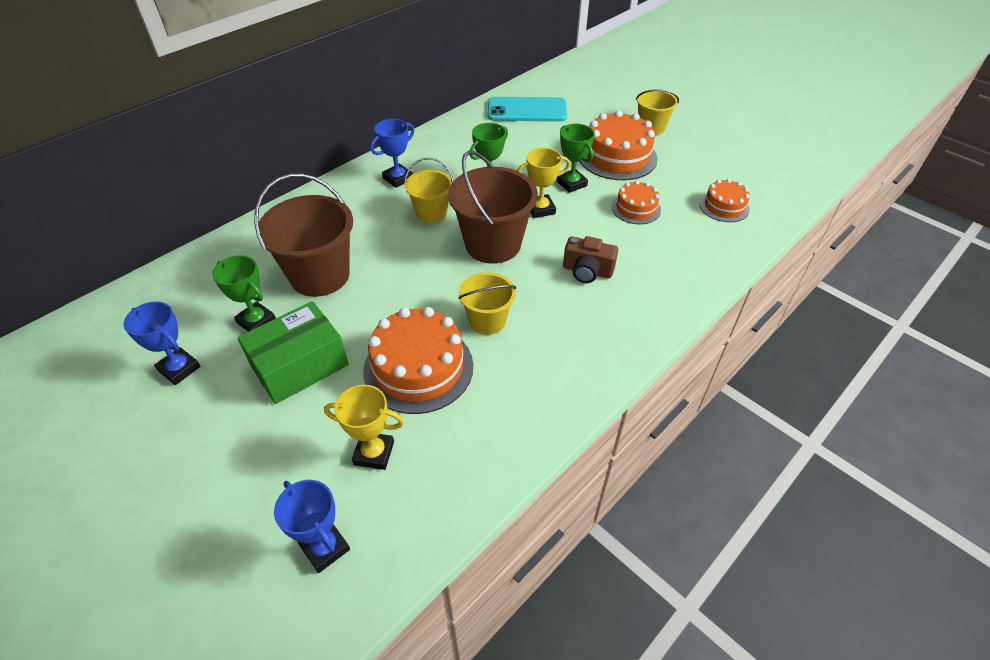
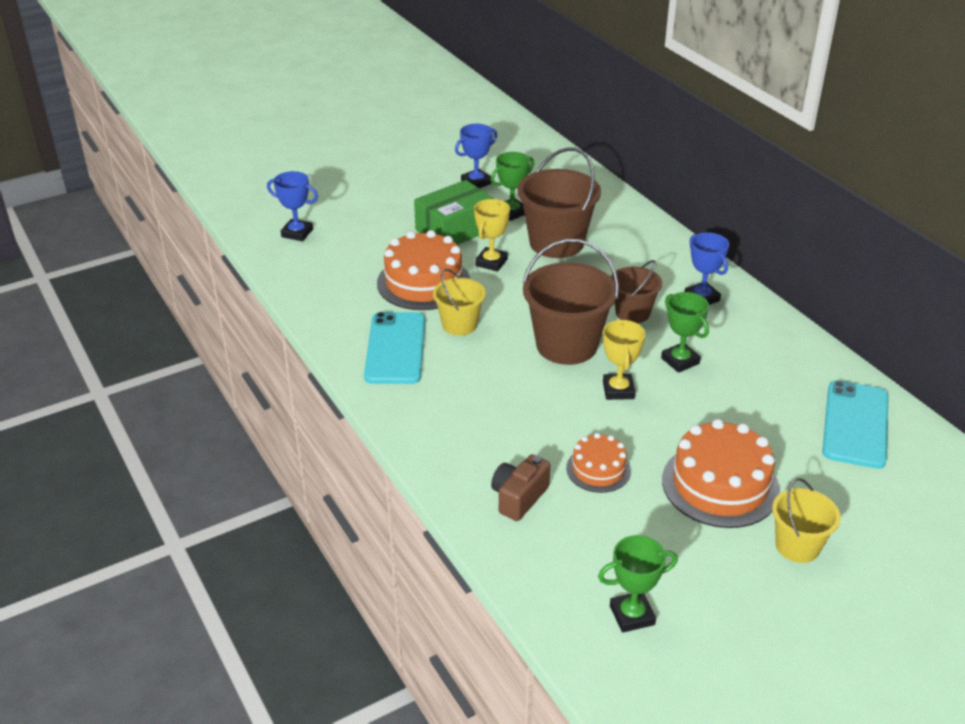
camera: 105 degrees right, 10 degrees down
green box [237,301,349,404] -> green box turned 75 degrees clockwise [414,180,494,245]
blue trophy [274,480,350,573] -> blue trophy turned 45 degrees clockwise [267,171,318,241]
yellow trophy [324,385,404,470] -> yellow trophy moved to [474,199,510,272]
yellow bucket [404,158,453,223] -> brown bucket [611,260,662,323]
green trophy [557,124,595,193] -> green trophy moved to [598,535,678,633]
brown camera [563,236,618,283] -> brown camera moved to [491,454,550,521]
orange cake [699,179,750,222] -> none
none -> turquoise phone [364,312,425,384]

